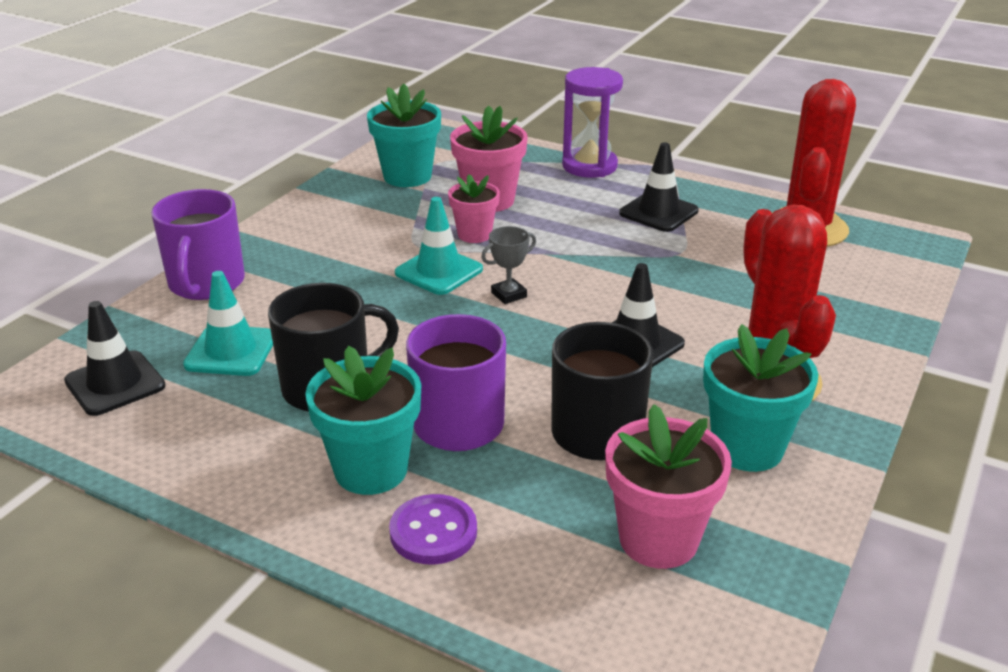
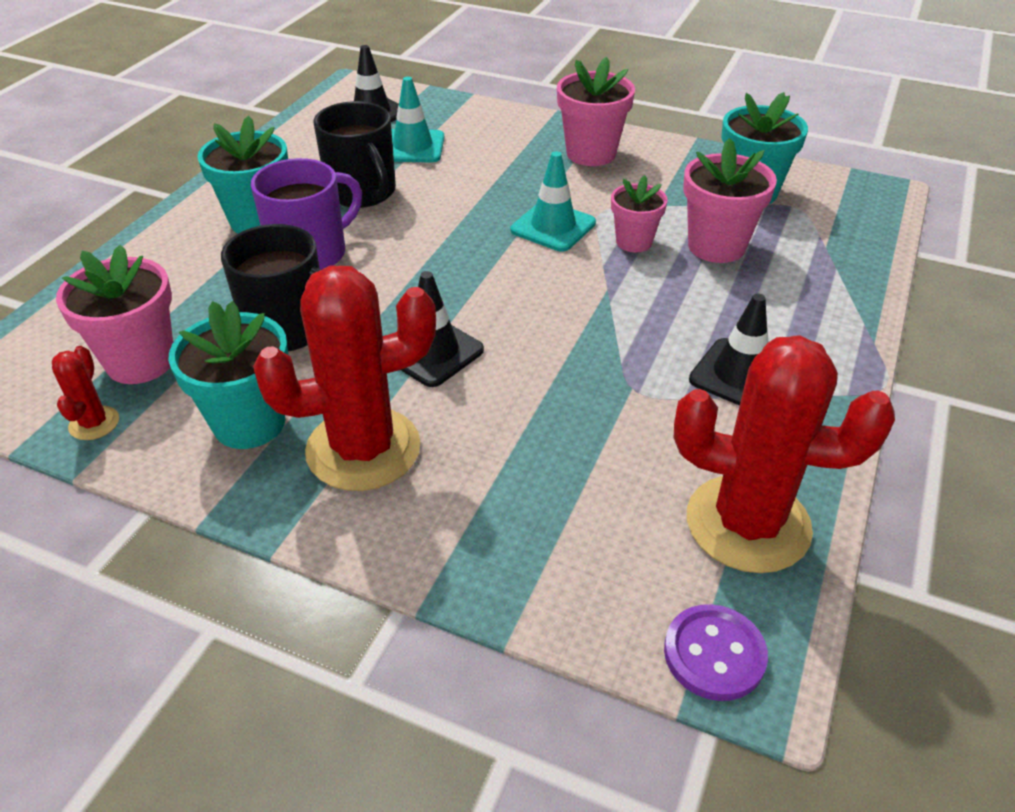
camera: 85 degrees right, 10 degrees up
purple mug [151,189,245,300] -> none
purple button [389,494,477,565] -> purple button moved to [664,604,768,701]
grey trophy [481,226,536,304] -> none
purple hourglass [562,67,623,178] -> none
none -> red cactus [52,346,119,440]
none -> pink flower pot [557,57,635,166]

